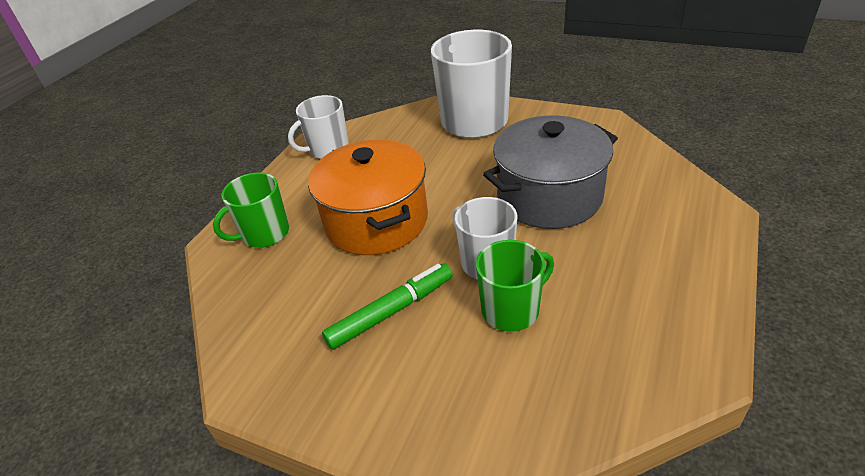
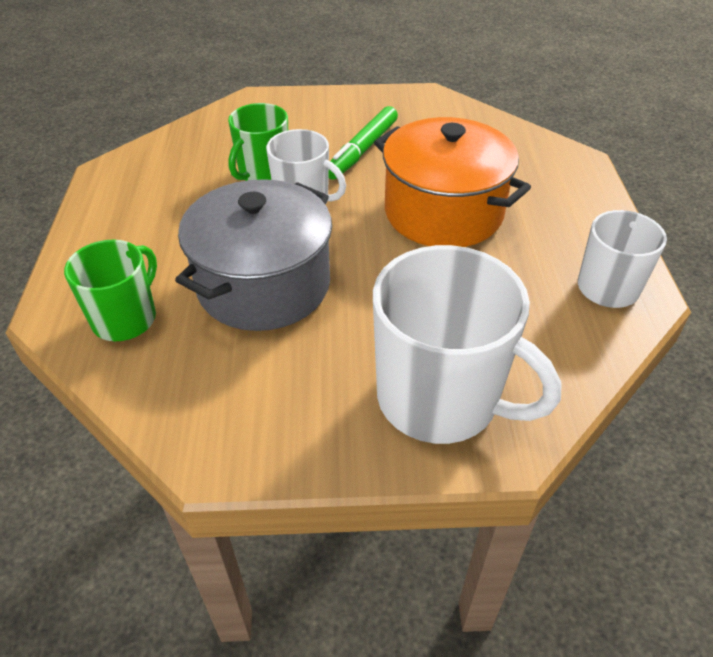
camera: 150 degrees right, 5 degrees up
green mug [213,173,289,248] -> green mug moved to [64,240,157,341]

